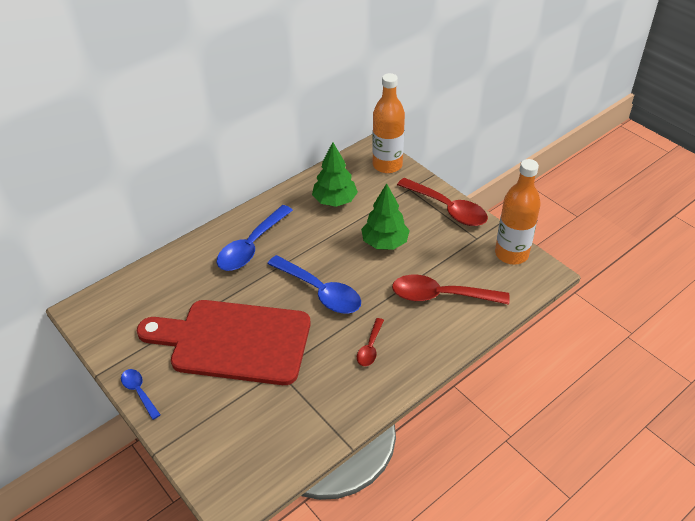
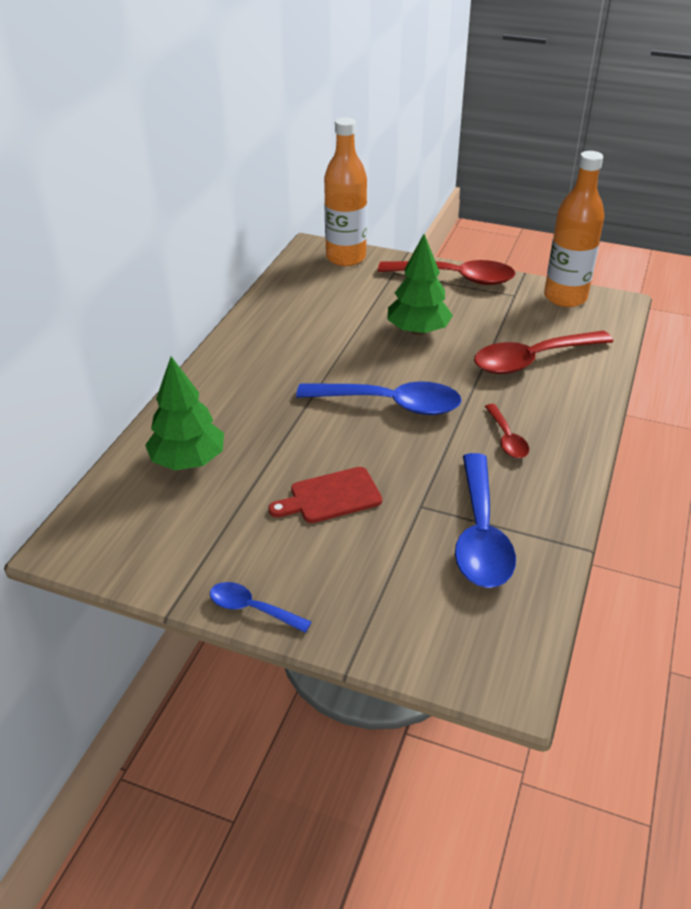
camera: 30 degrees left, 5 degrees down
red cutting board [137,300,310,385] -> red cutting board [268,467,382,523], size x0.43
blue spoon [217,205,293,271] -> blue spoon moved to [455,453,516,588]
green tree [312,142,358,207] -> green tree moved to [145,356,224,470]

